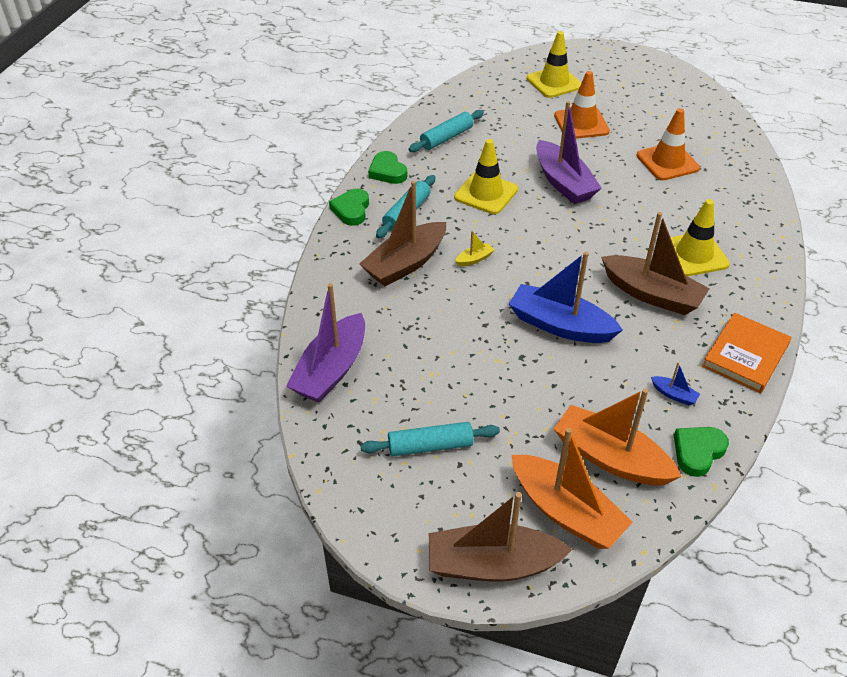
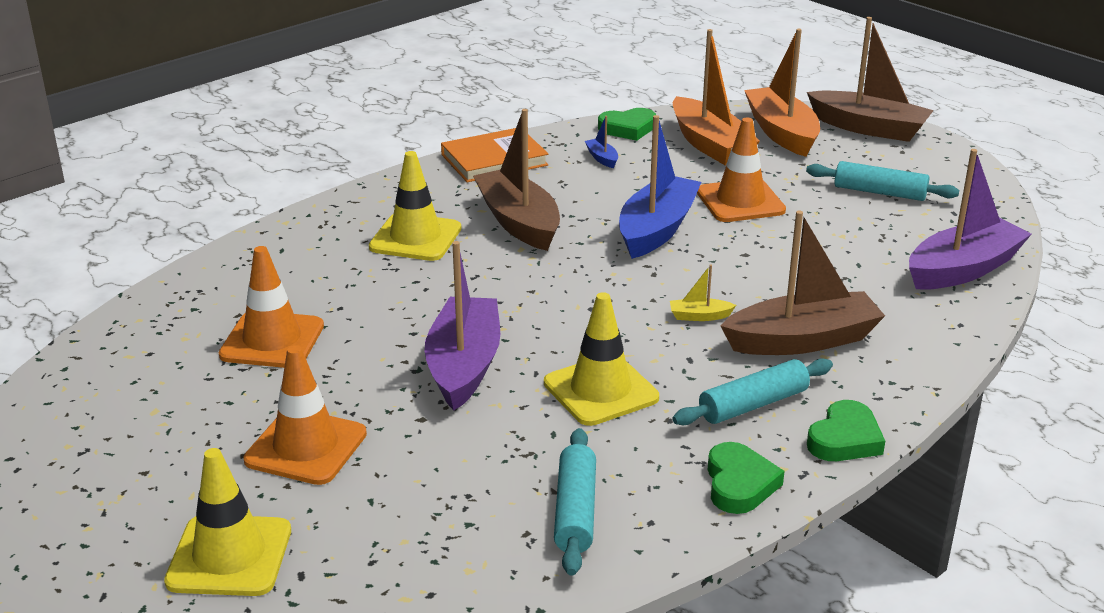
camera: 150 degrees left, 15 degrees down
turquoise rolling pin [408,110,484,152] -> turquoise rolling pin turned 75 degrees counterclockwise [554,428,596,576]
blue boat [509,252,623,343] -> blue boat turned 120 degrees counterclockwise [619,115,702,259]
none -> orange traffic cone [697,118,786,222]

